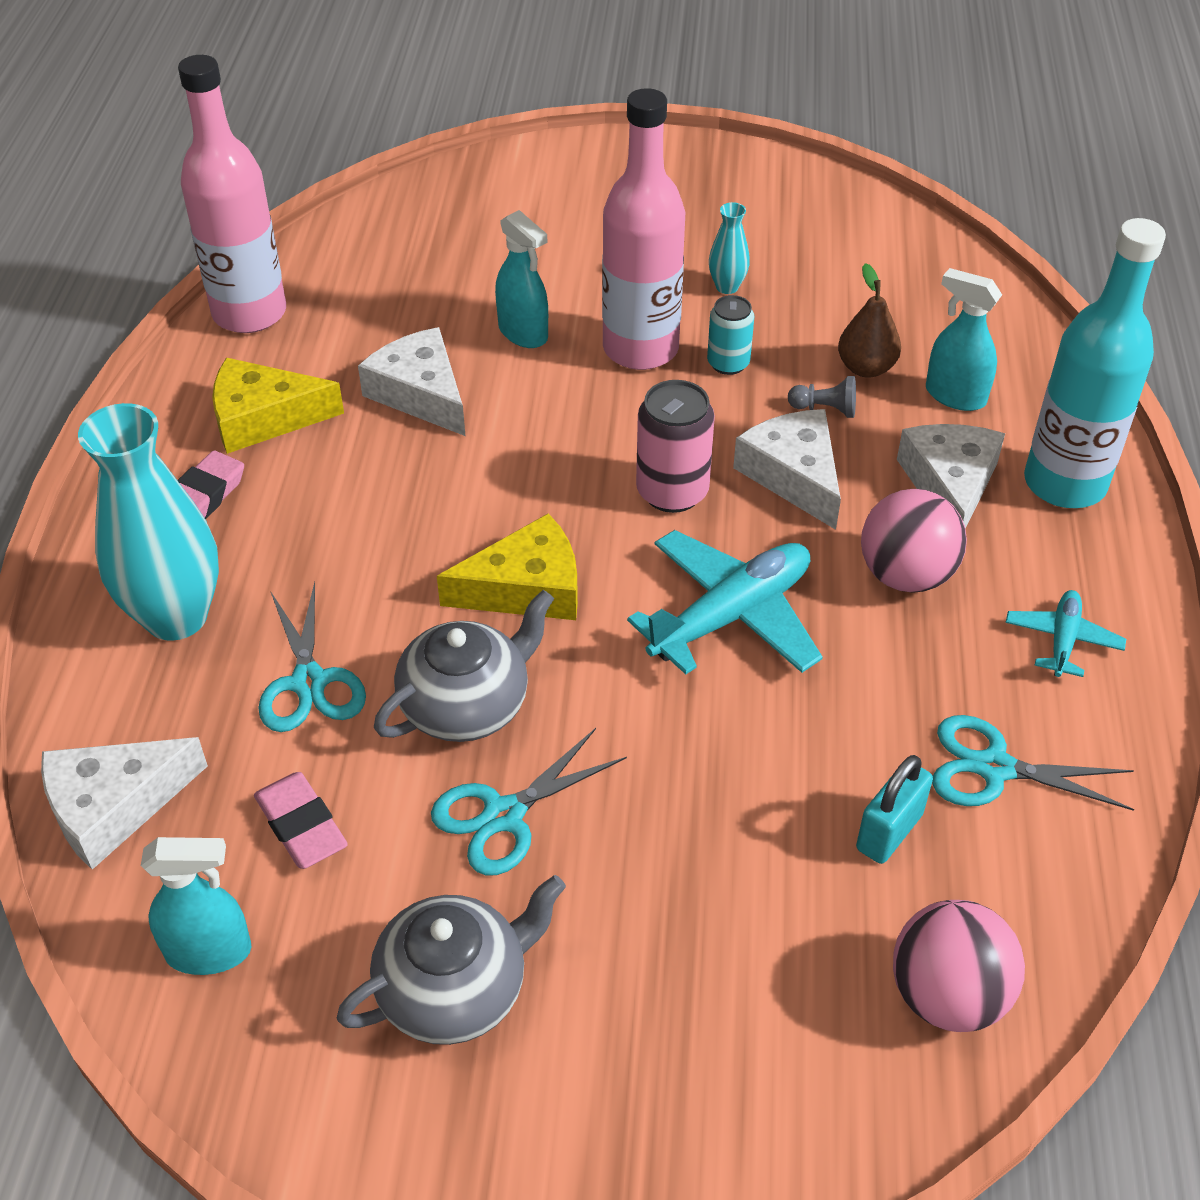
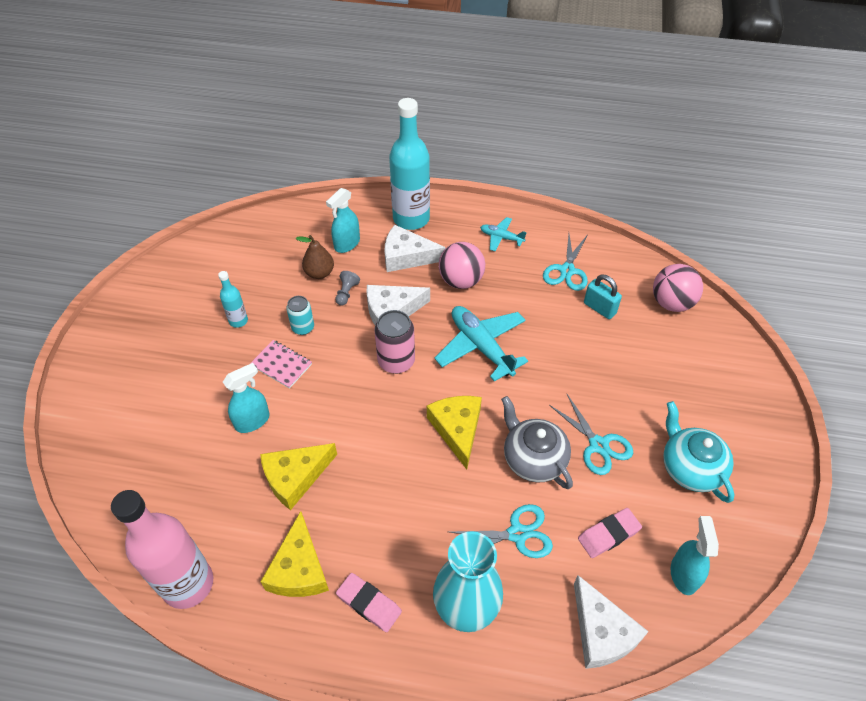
camera: 85 degrees left, 5 degrees up
grey teapot [337,875,566,1045] -> turquoise teapot [663,401,734,503]
white cheese [358,327,465,436] -> yellow cheese [260,443,337,510]
pink bottle [602,88,685,370] -> pink notebook [250,340,312,389]
turquoise vase [709,202,750,294] -> turquoise bottle [218,271,248,328]

